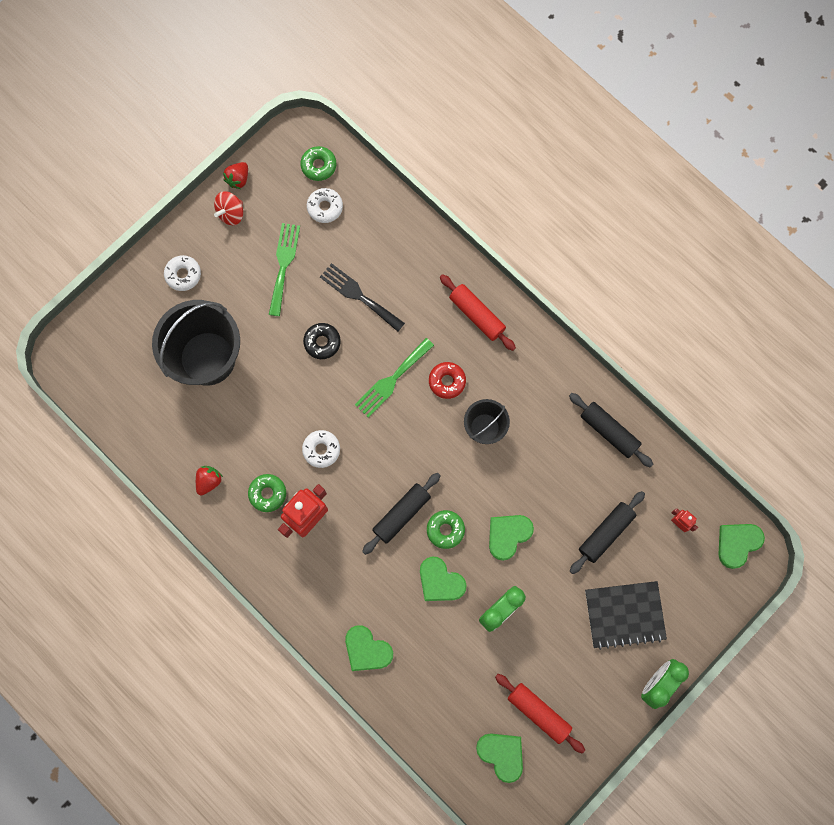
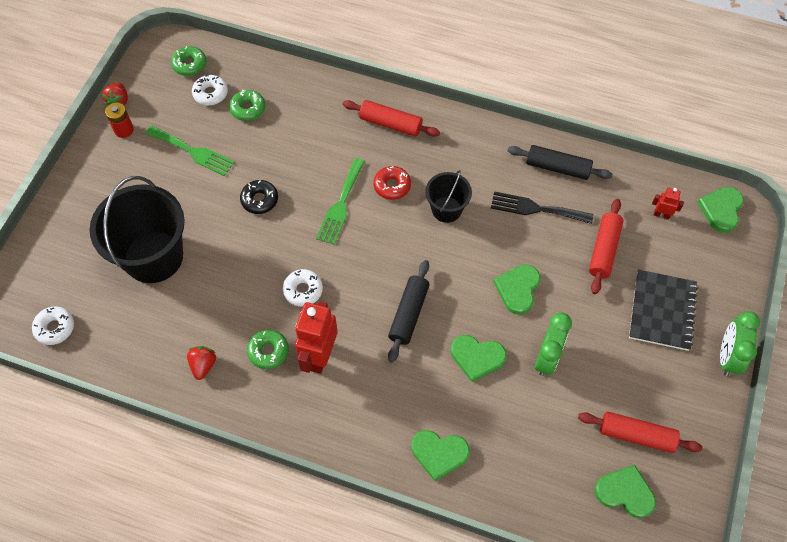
camera: 25 degrees left, 15 degrees down
white donut [164,255,201,291] -> white donut moved to [32,306,74,345]
red spinning top [214,191,243,225] -> red battery [105,103,134,138]
green fork [269,223,300,316] -> green fork turned 135 degrees clockwise [145,126,235,176]
black fork [320,263,405,332] -> black fork moved to [491,192,593,224]
green donut [427,510,465,549] -> green donut moved to [229,90,265,121]
black rolling pin [570,491,645,574] -> red rolling pin [589,199,623,294]
black notebook [585,581,667,650] -> black notebook turned 45 degrees counterclockwise [629,270,698,351]

